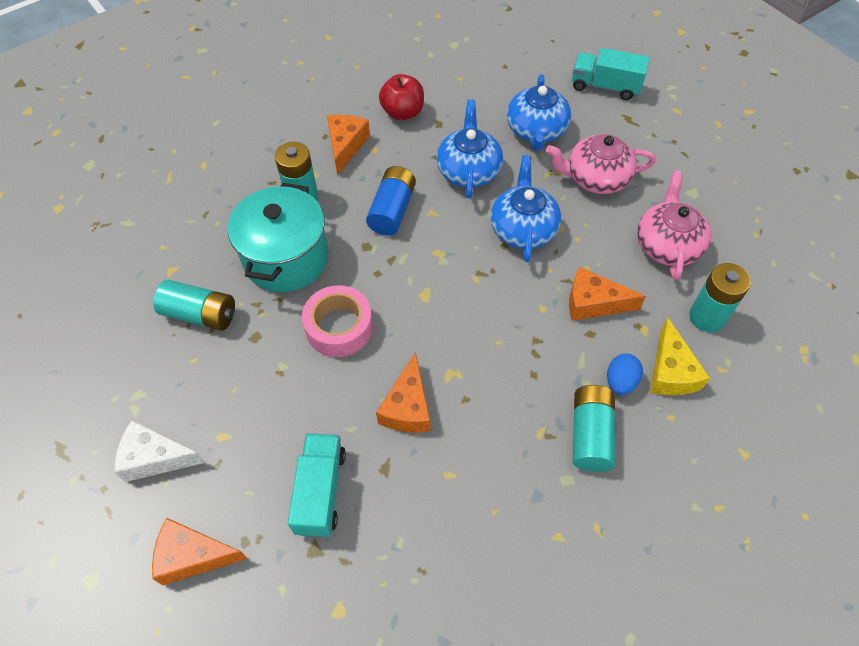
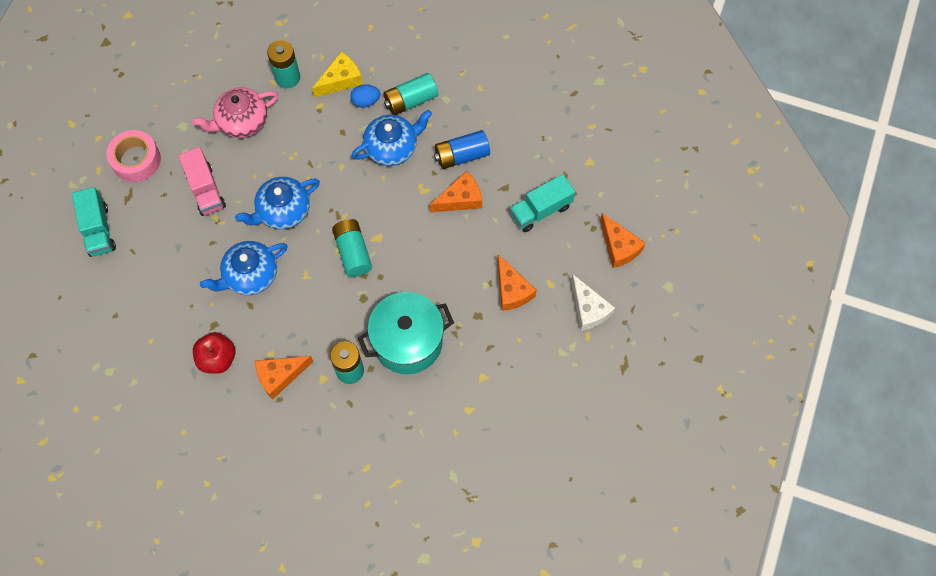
camera: 125 degrees left, 10 degrees up
turquoise battery [153,280,235,330] -> turquoise battery moved to [332,219,372,277]
pink tape [302,285,373,357] -> pink tape moved to [106,130,161,182]
blue battery [366,166,416,236] -> blue battery moved to [434,130,490,169]
blue teapot [507,74,571,151] -> blue teapot moved to [352,110,432,166]
pink teapot [546,134,656,194] -> pink truck [178,147,226,216]
orange cheese [569,267,646,321] -> orange cheese moved to [498,254,537,311]

